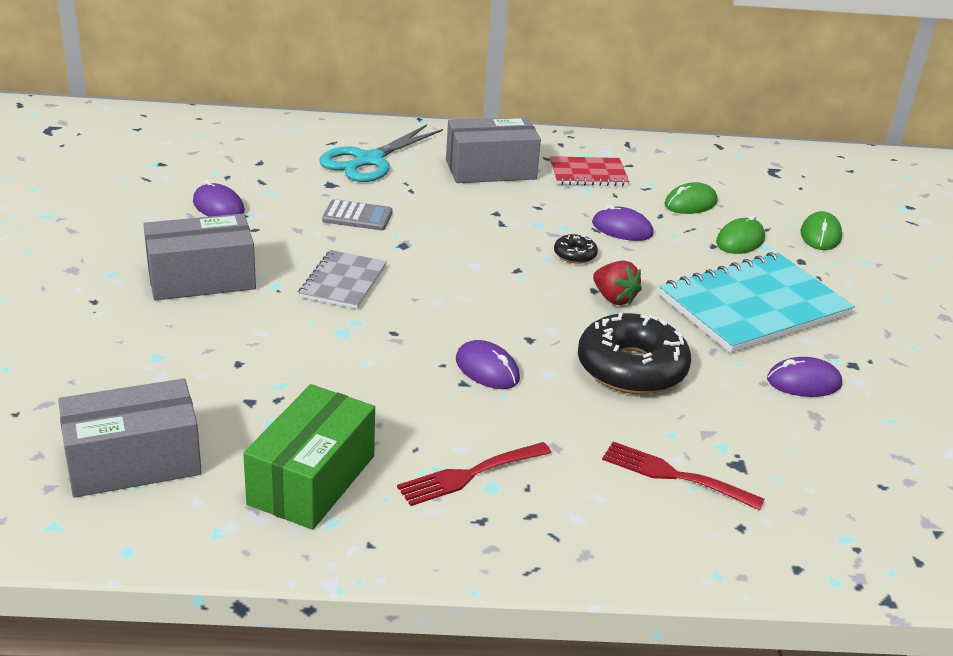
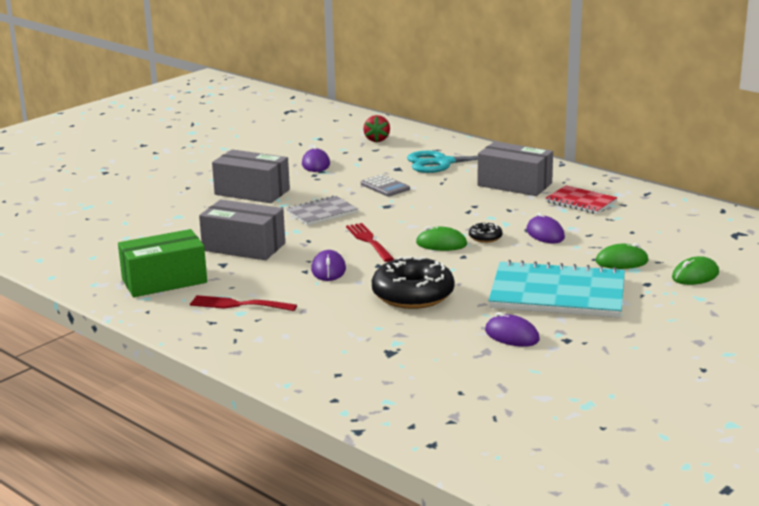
camera: 45 degrees right, 10 degrees down
grey box [58,378,202,498] -> grey box moved to [199,200,285,260]
red strawberry [593,260,642,305] -> red strawberry moved to [363,115,390,142]
red fork [602,442,765,511] -> red fork moved to [346,223,394,262]
green mouse [664,182,718,214] -> green mouse moved to [416,226,467,251]

